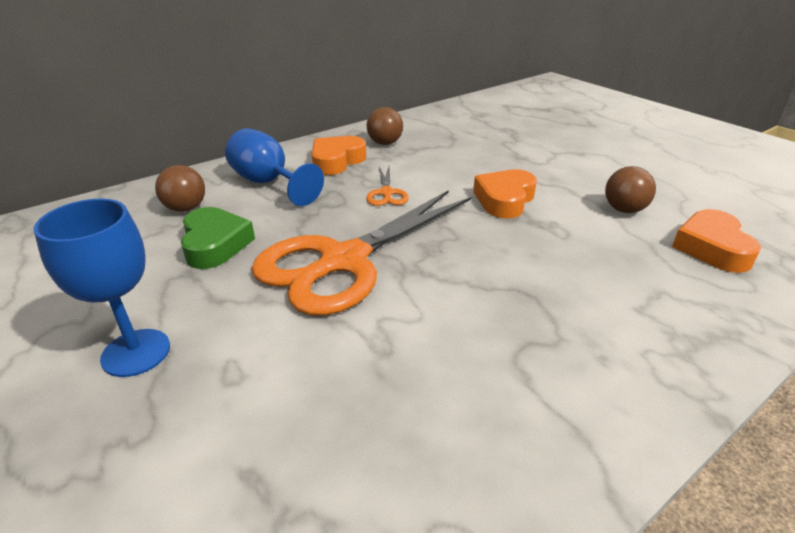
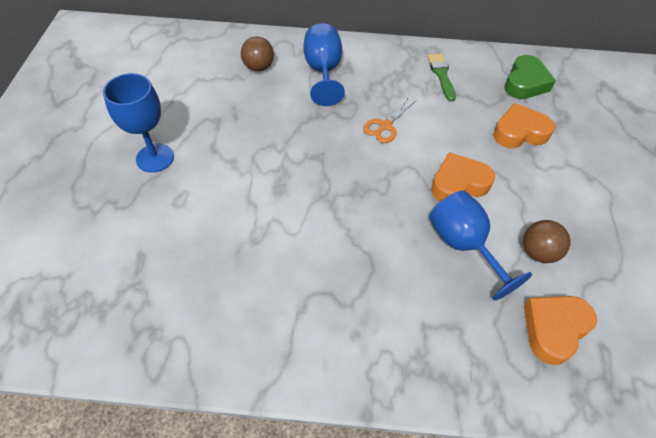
camera: 40 degrees right, 20 degrees up
green heart [181,207,255,269] -> green heart moved to [504,55,556,99]
orange scissors [251,190,471,315] -> none
orange heart [312,136,366,175] -> orange heart moved to [493,103,555,148]
brown ball [367,107,403,145] -> green brush [427,54,456,101]
none -> blue goblet [429,190,532,301]

